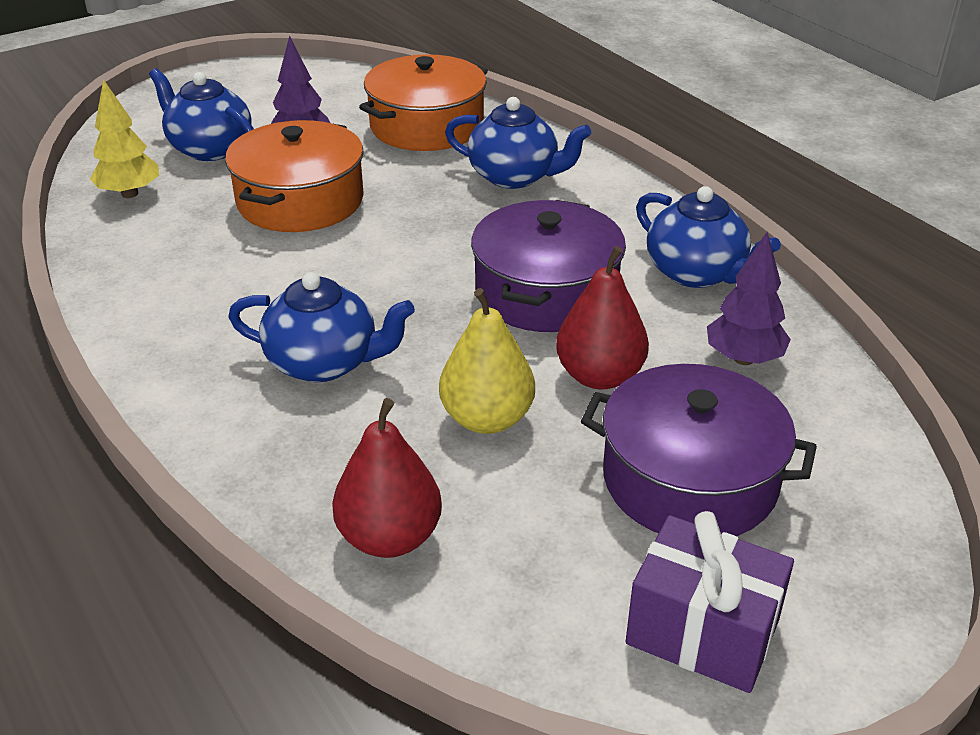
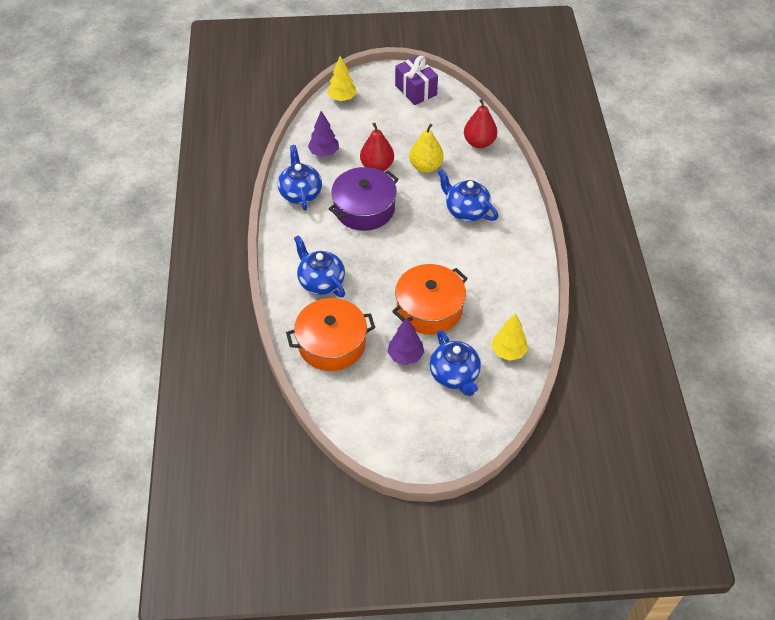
camera: 150 degrees left, 15 degrees up
purple pot [581,364,817,536] -> none
none -> yellow tree [327,56,357,101]

